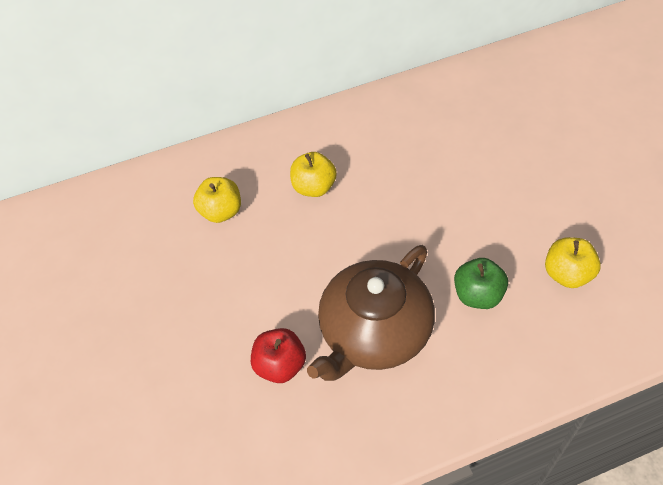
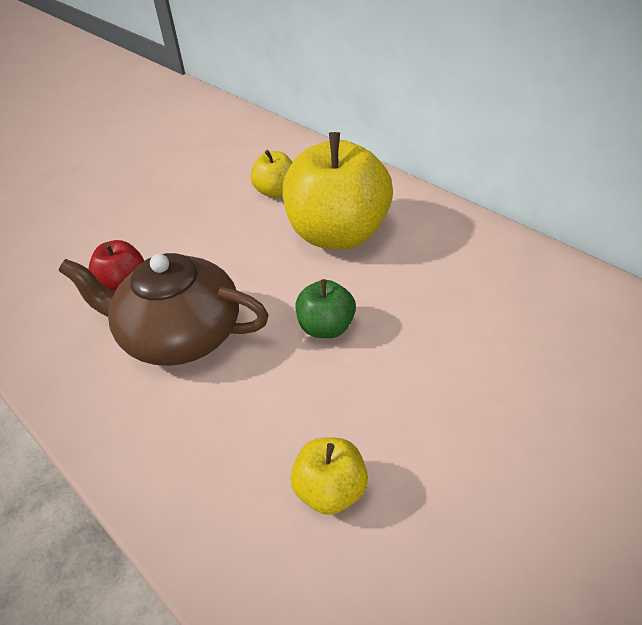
camera: 65 degrees right, 10 degrees down
yellow apple [290,152,337,197] -> yellow apple [283,132,393,249], size x2.09
green apple [454,258,508,309] -> green apple moved to [295,279,356,338]

